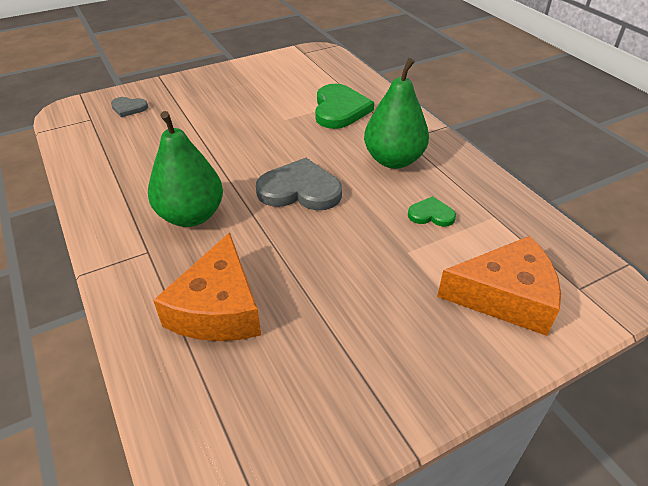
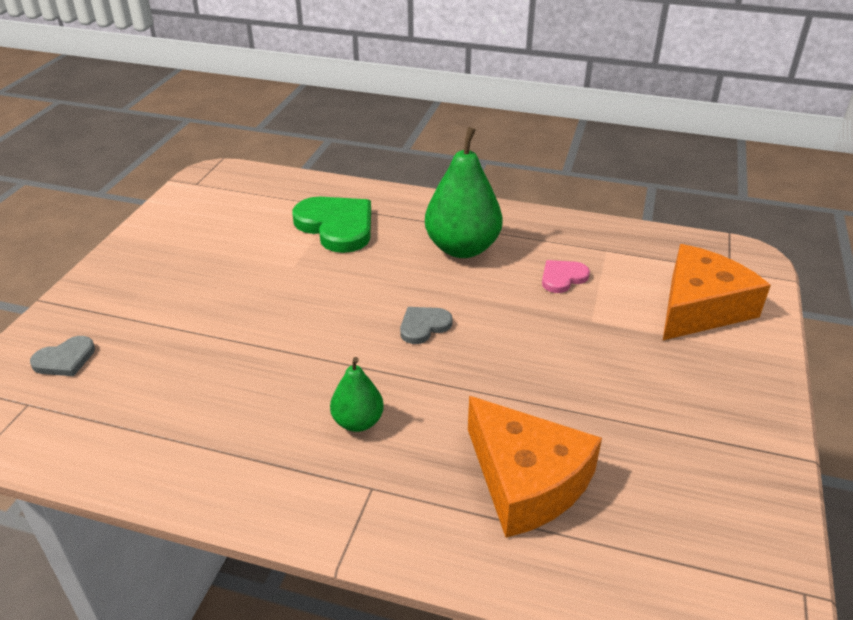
camera: 45 degrees left, 5 degrees down
green pear [148,111,223,227] -> green pear [330,357,384,432], size x0.53
grey heart [256,158,342,211] -> grey heart [400,307,453,344], size x0.52
green heart [408,196,456,227] -> pink heart [542,260,590,293]

